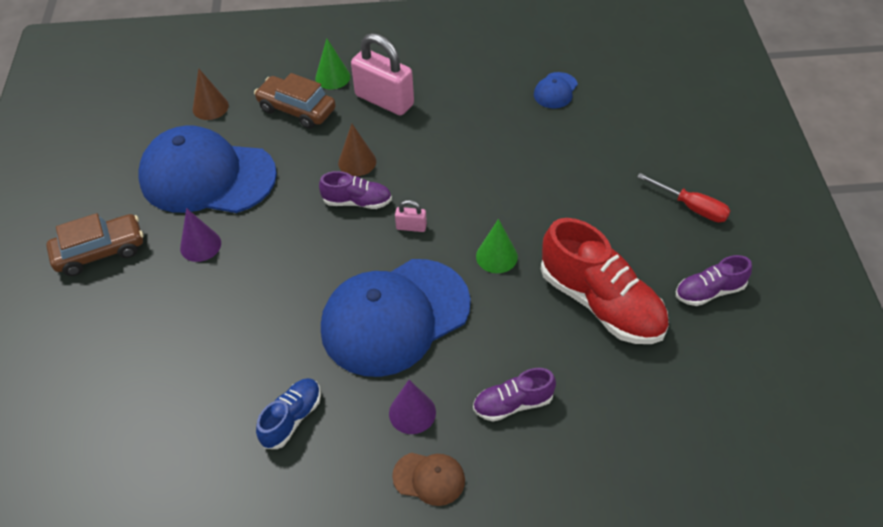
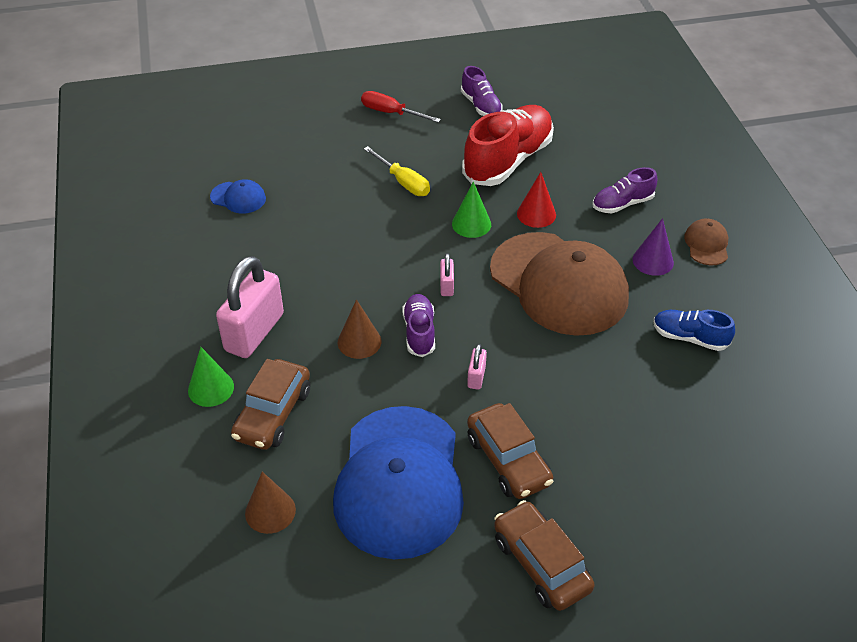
camera: 100 degrees left, 5 degrees down
purple cone [180,208,221,262] -> brown car [467,403,554,499]
blue cap [321,259,471,377] -> brown cap [490,232,629,336]
purple shoe [473,368,556,422] -> purple shoe turned 90 degrees clockwise [593,167,657,213]
red screwdriver [637,173,730,222] -> red screwdriver turned 90 degrees counterclockwise [361,91,441,123]
none -> yellow screwdriver [364,146,430,196]
none -> pink padlock [467,344,487,390]
none -> red cone [517,172,556,228]

